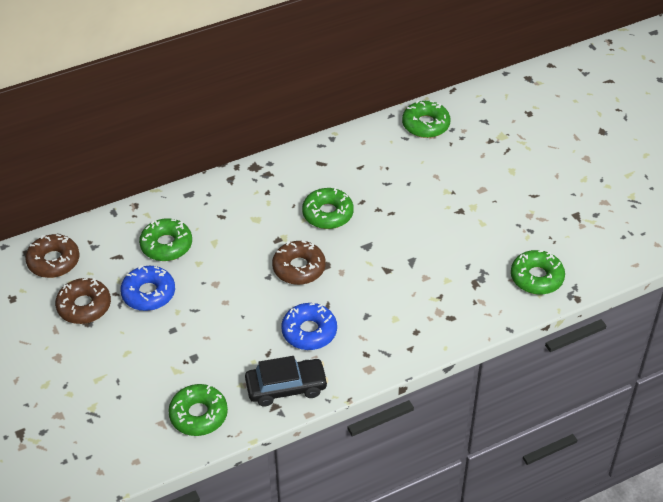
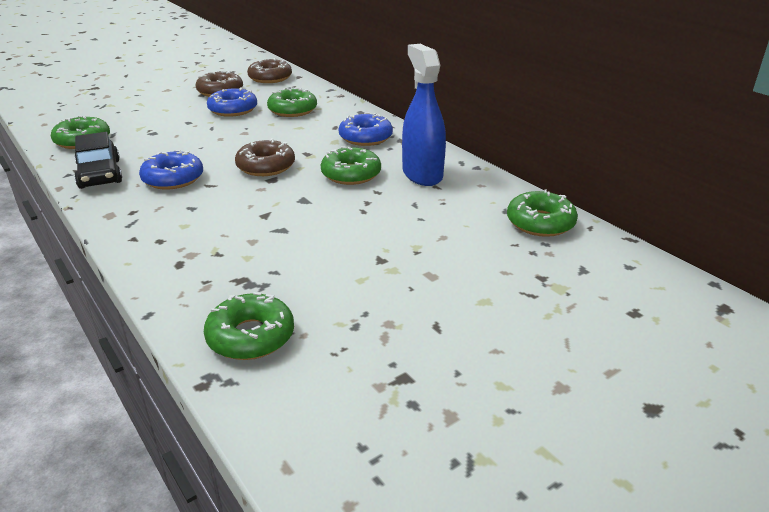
camera: 80 degrees right, 15 degrees down
none -> blue donut [339,113,393,146]
none -> blue spray bottle [402,44,446,186]

